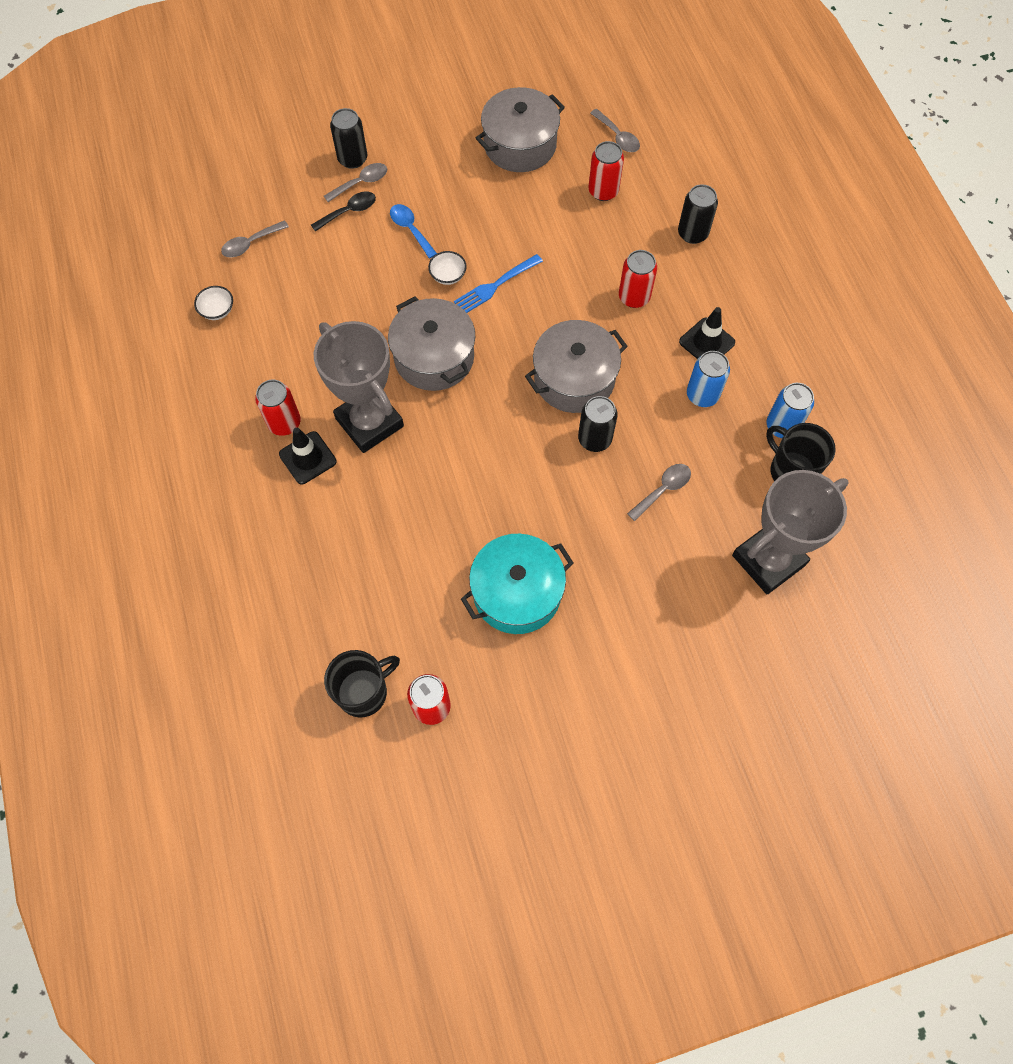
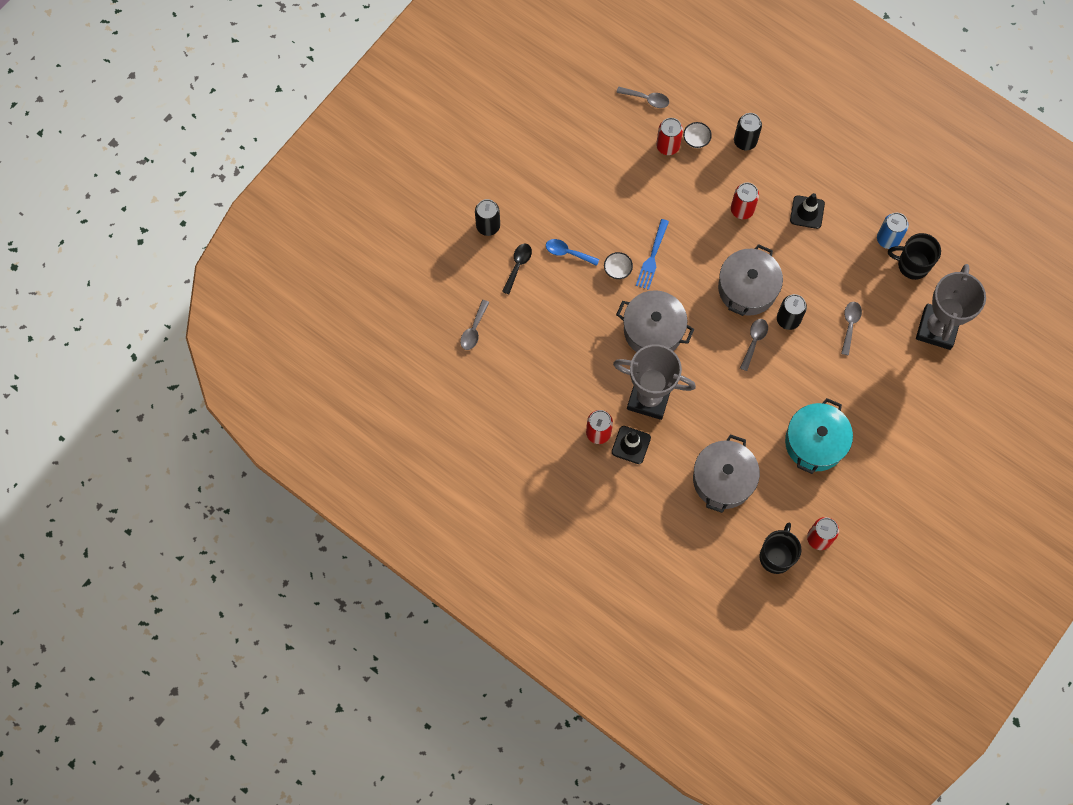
camera: 35 degrees left, 5 degrees up
white bowl [194,286,233,320] -> white bowl moved to [683,122,712,148]
grey spoon [324,163,387,202] -> grey spoon moved to [740,319,768,371]
grey pot [476,87,565,172] -> grey pot moved to [693,434,760,513]
blue can [687,351,730,407] -> none

